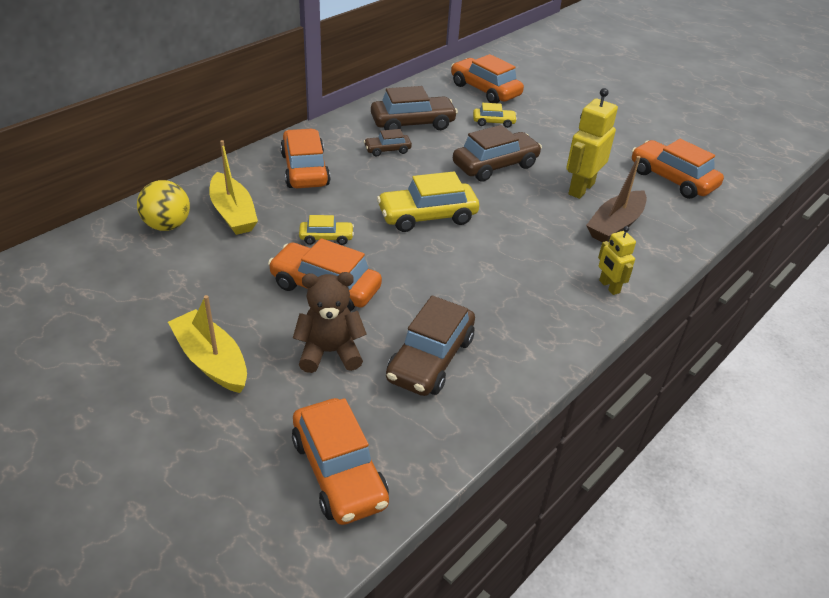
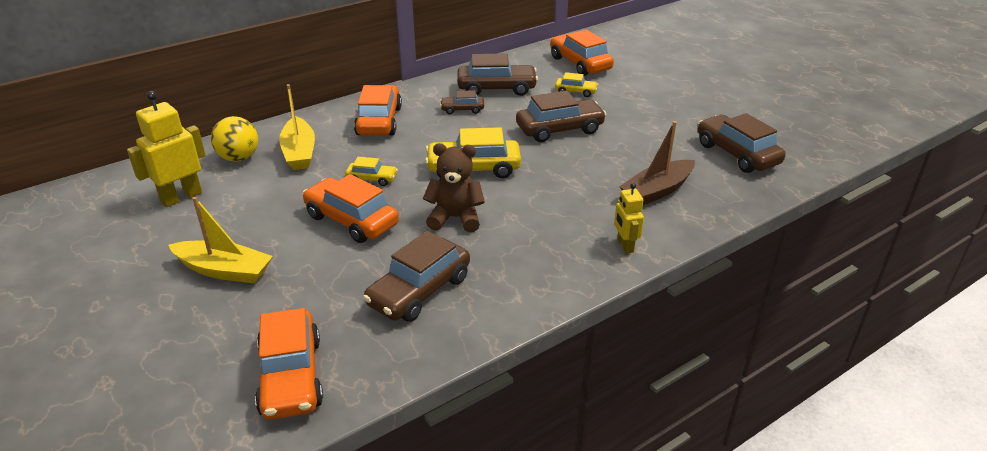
camera: 15 degrees right, 5 degrees down
yellow boat [168,295,247,393] -> yellow boat turned 135 degrees clockwise [168,197,273,284]
brown teddy bear [293,272,367,373] -> brown teddy bear moved to [423,143,485,232]
yellow robot [566,88,618,199] -> yellow robot moved to [127,91,206,207]
orange car [632,139,724,199] -> brown car [698,113,786,173]

